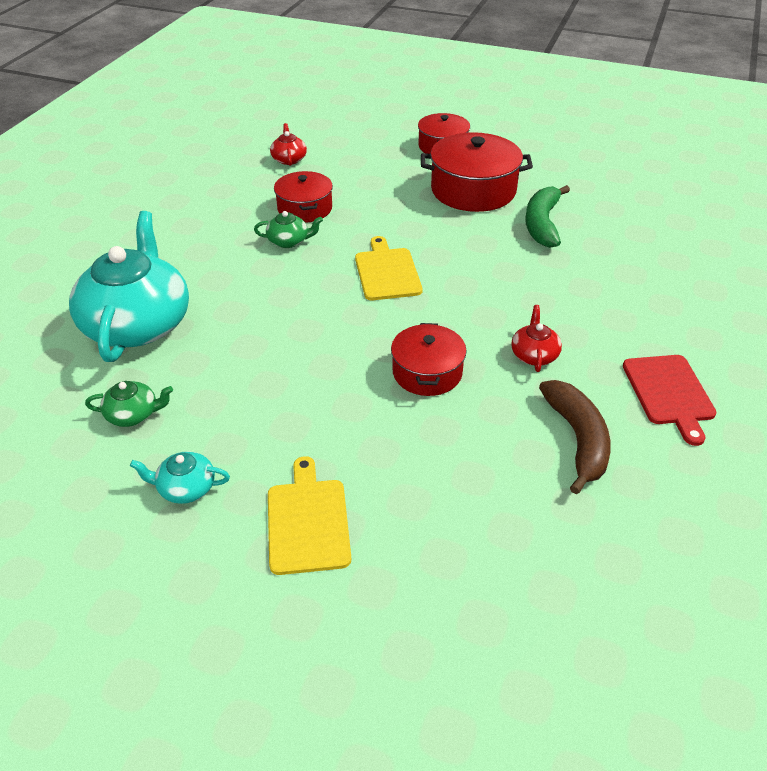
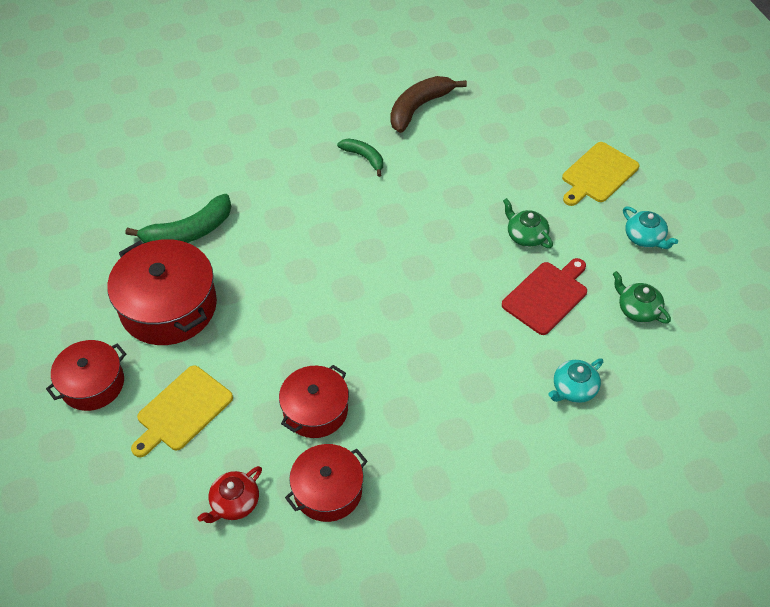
camera: 130 degrees left, 10 degrees up
turquoise teapot [69,211,189,362] -> turquoise teapot [549,359,603,403], size x0.42
green teapot [254,211,323,248] -> green teapot moved to [503,198,553,248]
yellow cutting board [355,236,422,300] -> yellow cutting board moved to [131,365,233,457]
red pot [391,323,467,396] -> red pot moved to [285,444,368,522]
red teapot [511,305,562,372] -> green banana [337,138,383,177]
red cutting board [623,355,716,446] -> red cutting board moved to [502,258,587,335]

